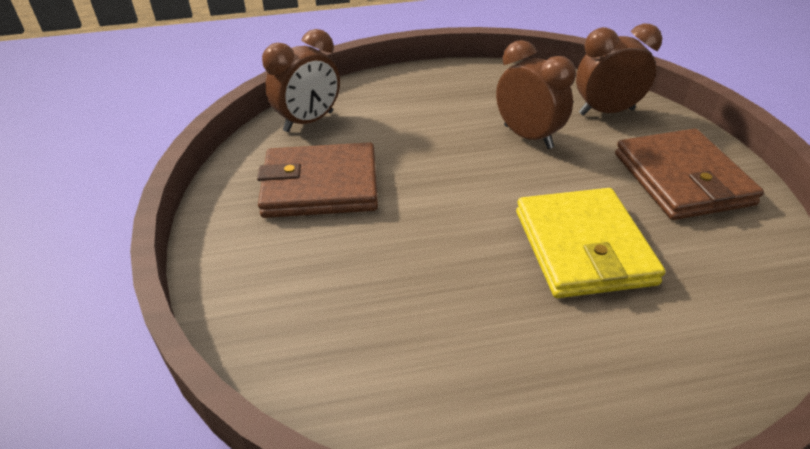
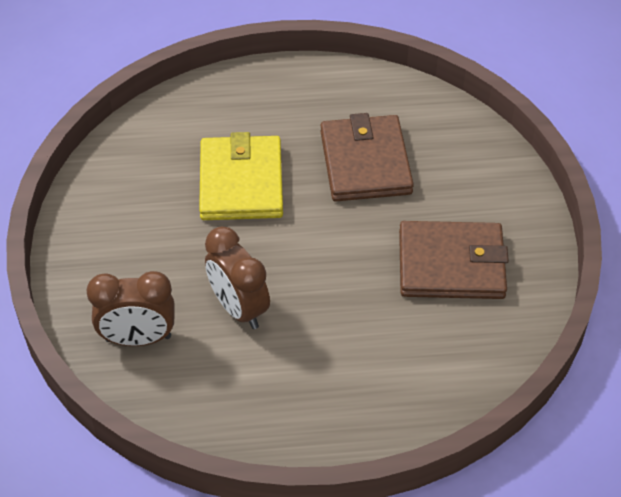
camera: 175 degrees left, 10 degrees up
brown clock [262,29,340,132] -> none
brown wallet [615,129,764,220] -> brown wallet moved to [320,113,414,202]

